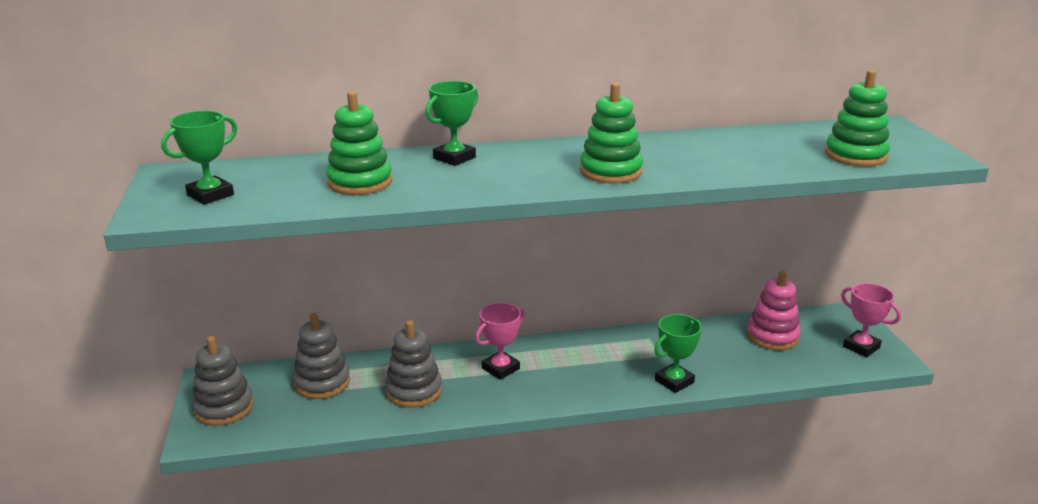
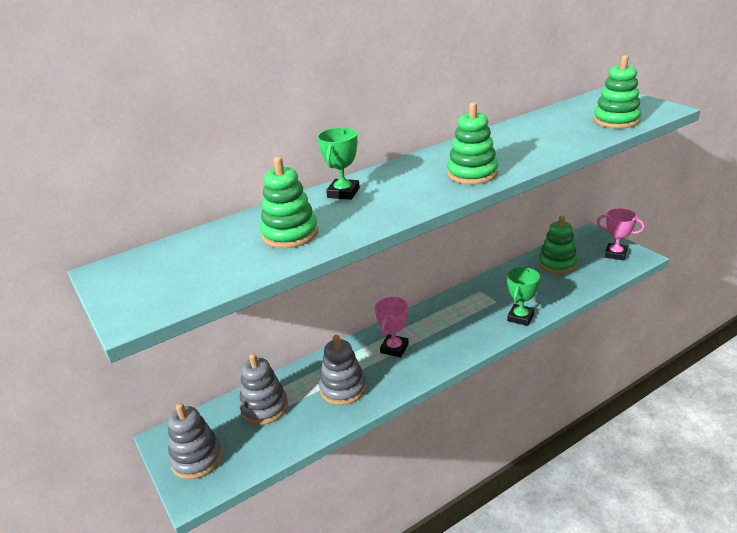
camera: 20 degrees left, 5 degrees up
green trophy [161,111,237,205] -> none
pink stacking toy [747,270,801,350] -> green stacking toy [538,215,578,274]

